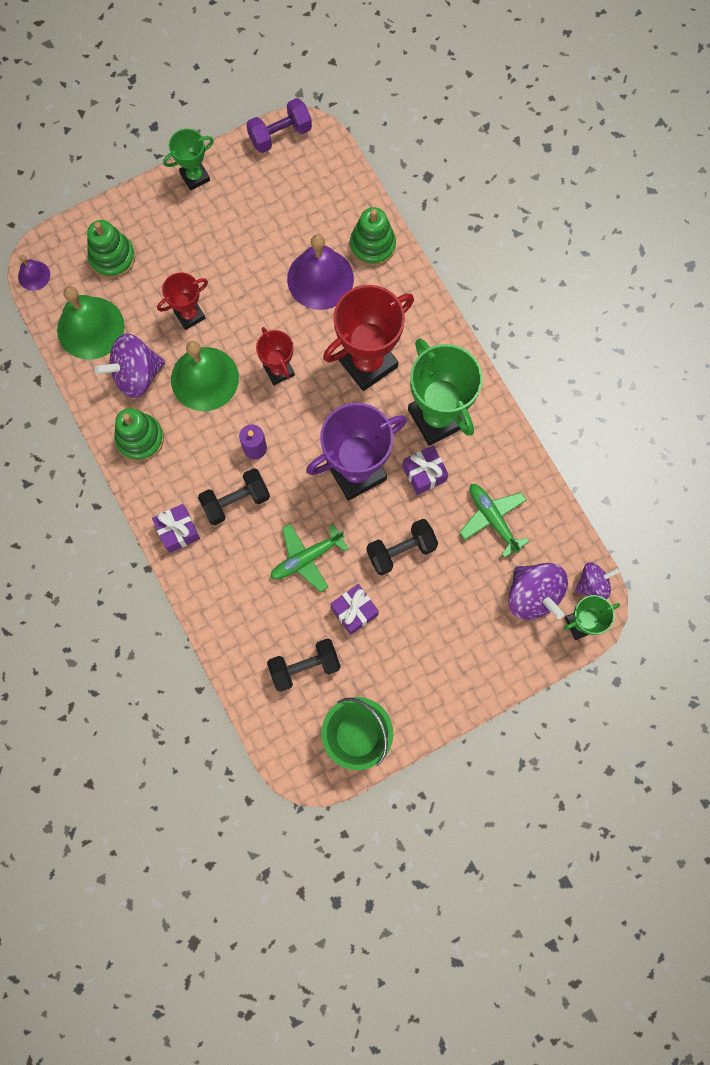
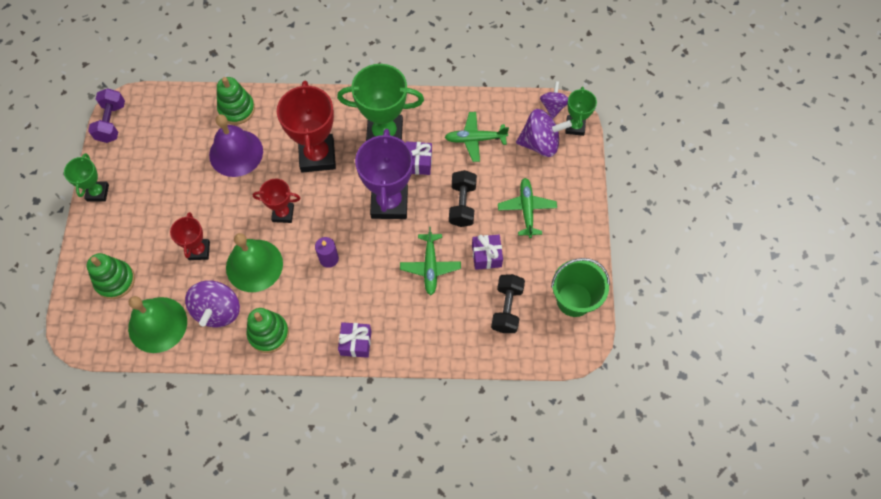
camera: 60 degrees left, 10 degrees down
purple bell [18,255,50,291] -> none
black dumbbell [198,468,270,525] -> none
none -> green plane [498,178,557,238]

